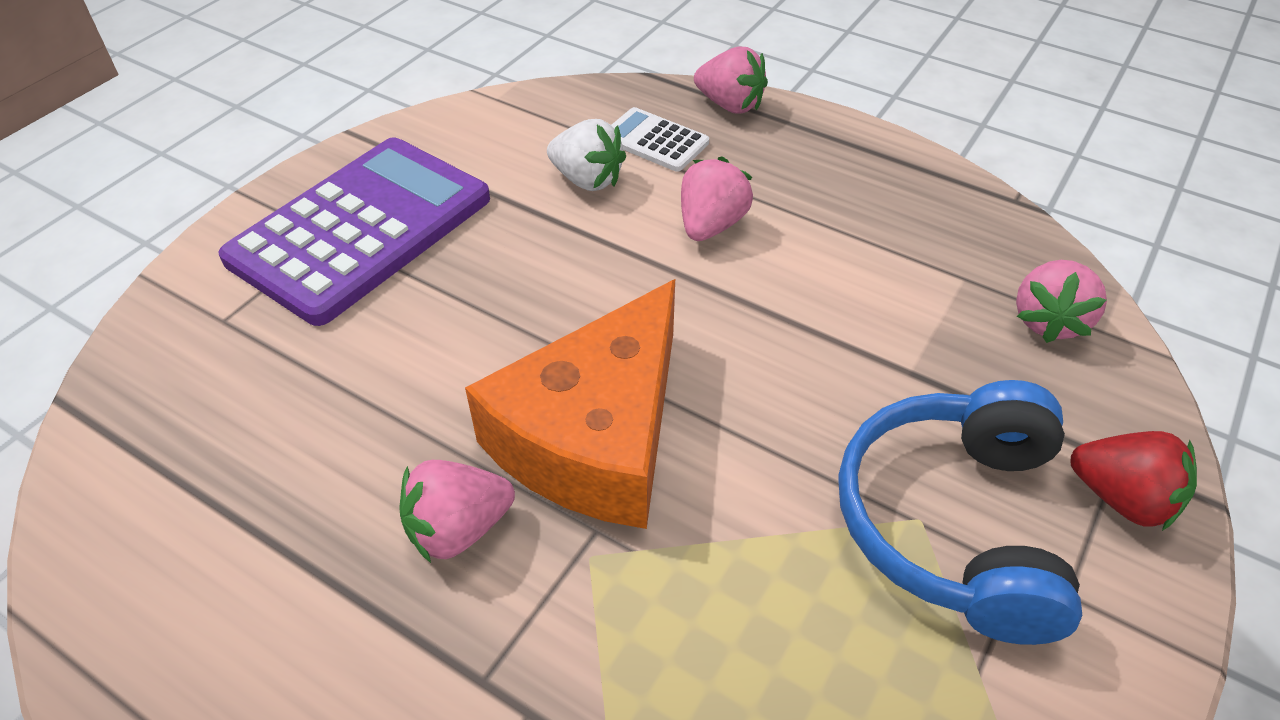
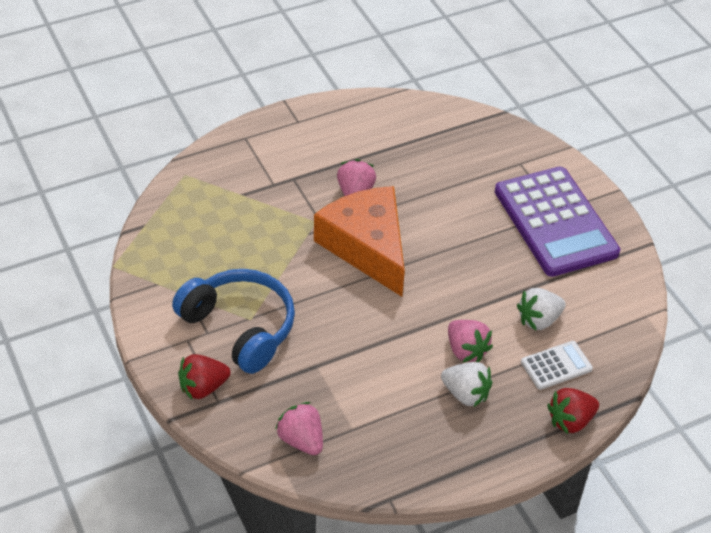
camera: 120 degrees right, 0 degrees up
pink strawberry [694,47,768,114] -> red strawberry [547,388,599,434]
none -> white strawberry [441,362,493,408]

